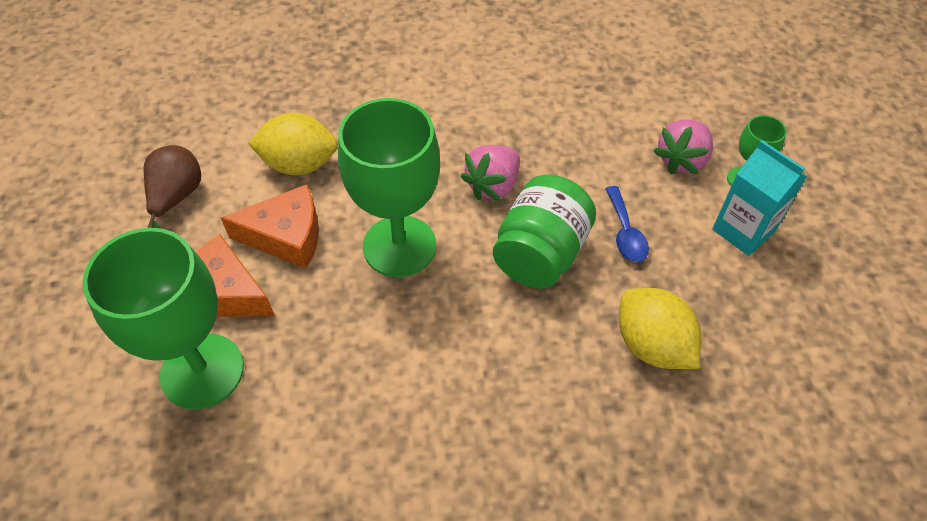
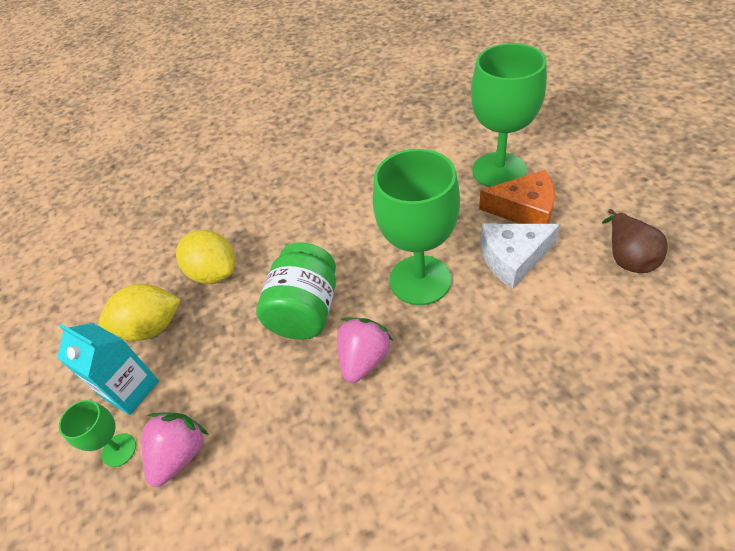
camera: 170 degrees right, 5 degrees down
orange cheese [221,184,319,269] -> white cheese [480,224,560,289]
yellow lemon [248,112,338,175] -> yellow lemon moved to [99,284,181,341]
blue spoon [605,186,649,262] -> none

